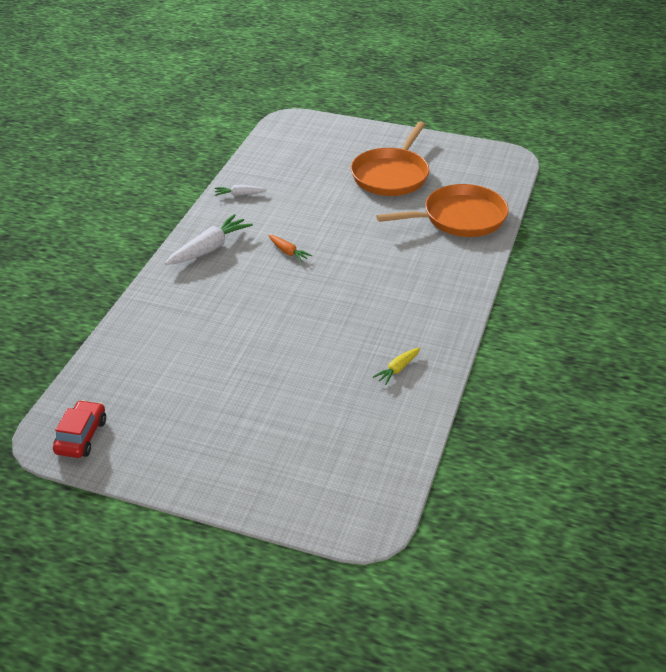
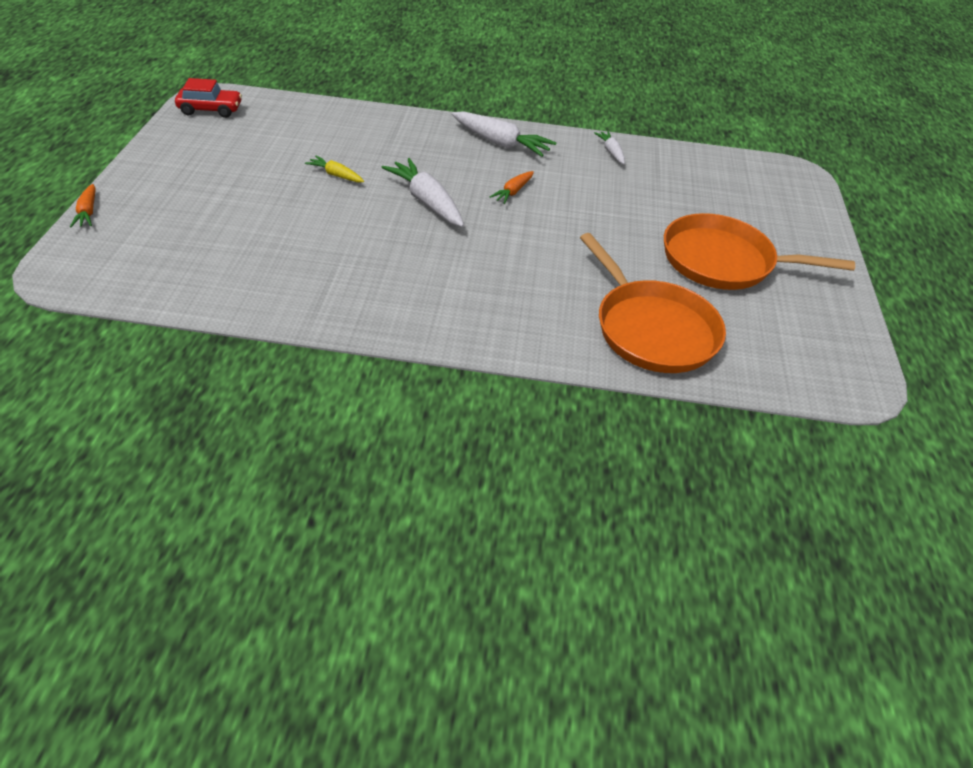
camera: 75 degrees right, 5 degrees up
yellow carrot [373,348,421,385] -> yellow carrot moved to [305,156,364,182]
none -> orange carrot [70,184,96,227]
none -> white carrot [381,158,464,227]

